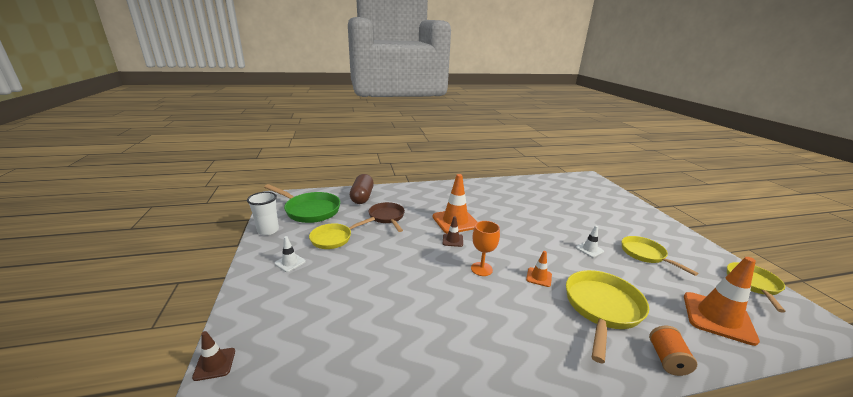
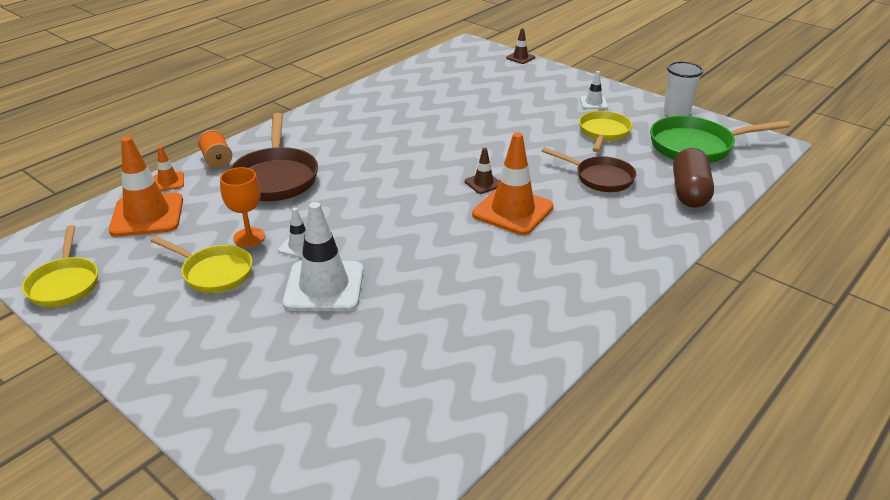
camera: 145 degrees right, 10 degrees up
brown capsule [350,174,374,204] -> brown capsule turned 45 degrees clockwise [673,148,714,208]
orange goblet [471,221,500,276] -> orange goblet moved to [220,167,265,247]
orange traffic cone [526,251,552,287] -> orange traffic cone moved to [153,146,184,191]
yellow pan [566,270,649,363] -> brown pan [230,113,318,201]
none -> white traffic cone [283,202,364,311]

